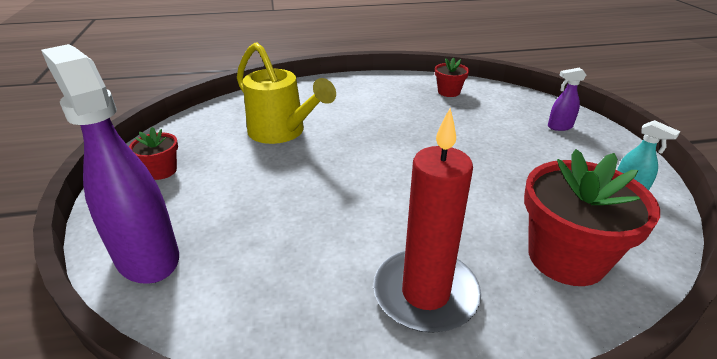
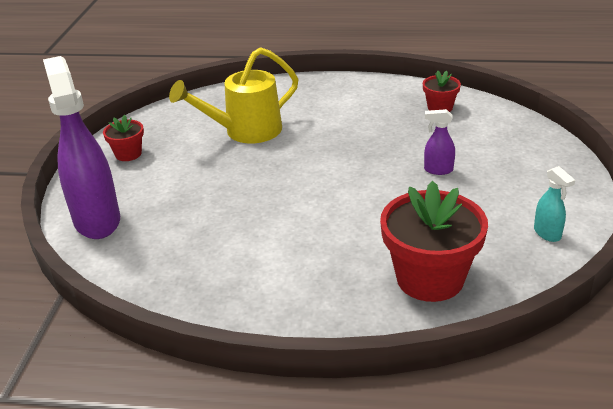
camera: 20 degrees right, 0 degrees up
yellow watering can [237,42,336,144] -> yellow watering can turned 90 degrees clockwise [169,47,298,143]
red candle [373,108,481,333] -> none
purple spray bottle [548,68,586,131] -> purple spray bottle moved to [424,109,455,175]

